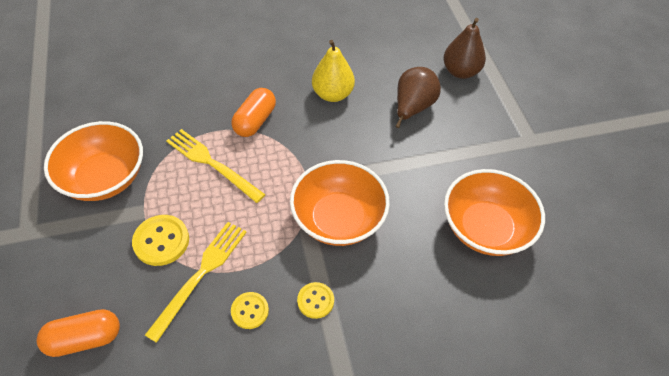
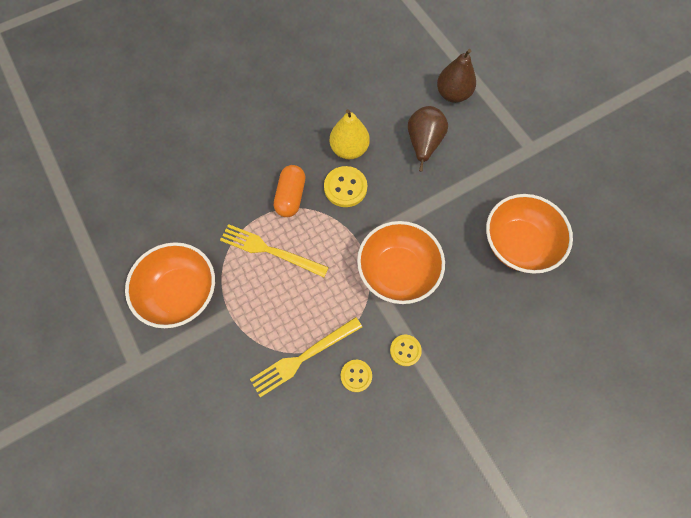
camera: 15 degrees left, 15 degrees up
orange capsule [37,309,120,357] -> none
yellow button [132,215,189,266] -> yellow button moved to [324,166,367,207]
yellow fork [145,222,247,343] -> yellow fork turned 135 degrees counterclockwise [250,317,362,397]

